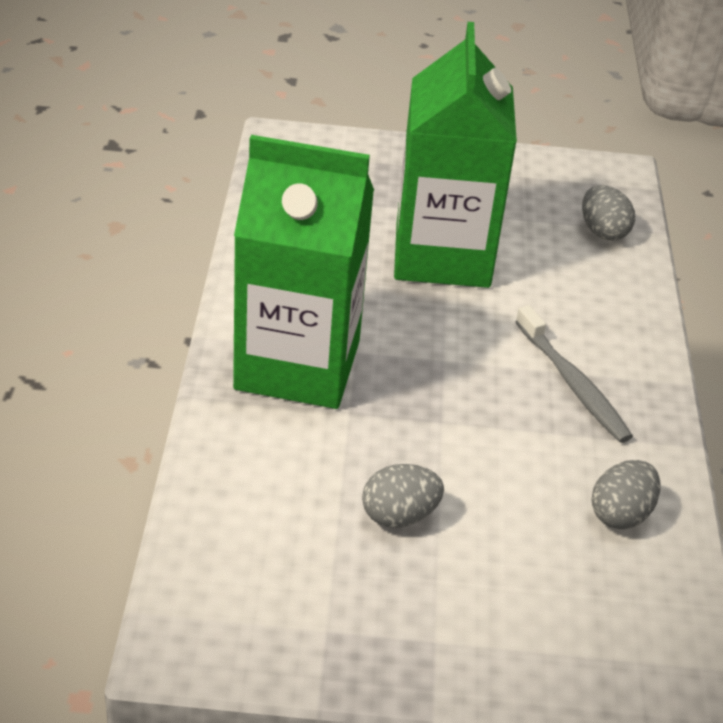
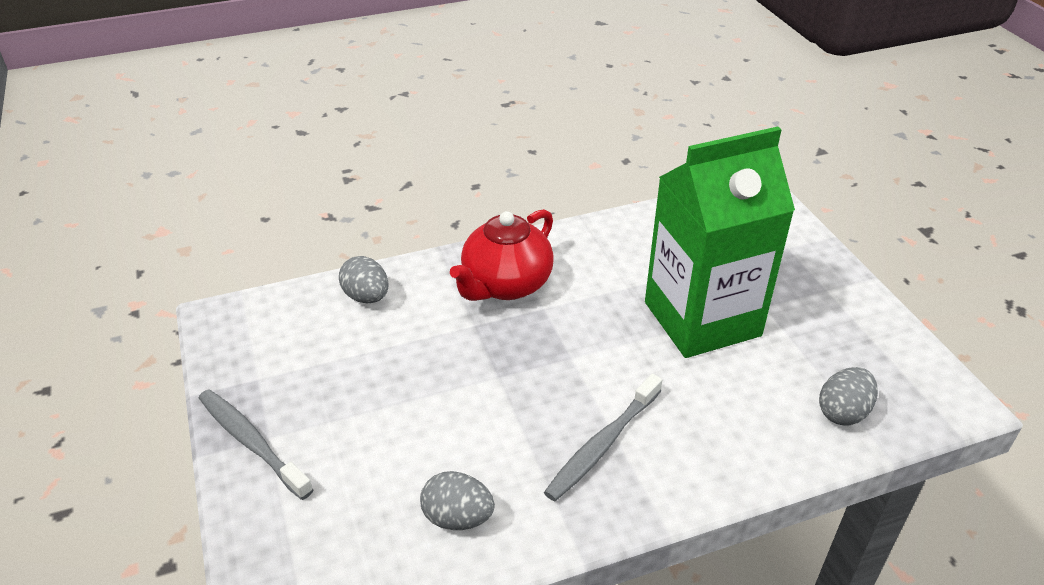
camera: 70 degrees right, 0 degrees up
green carton [233,135,374,409] -> red teapot [450,209,554,301]
grey egg [362,464,444,528] -> grey egg moved to [339,256,389,303]
none -> grey toothbrush [199,389,313,500]

